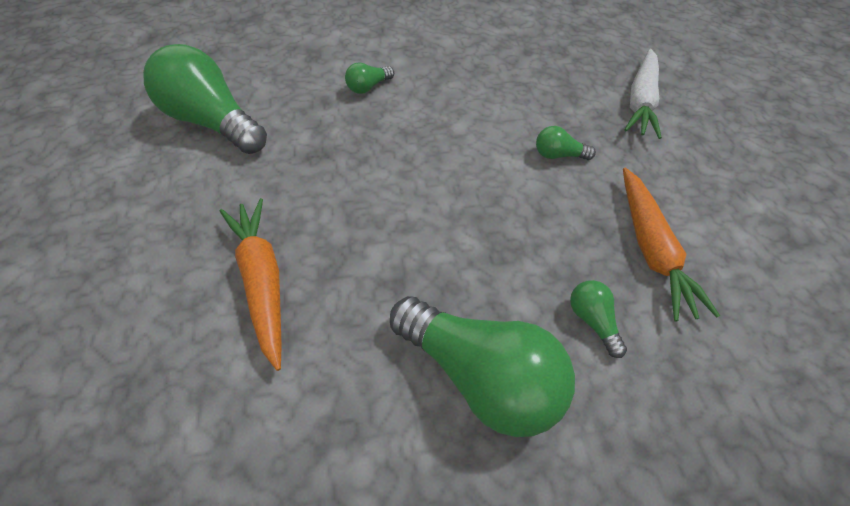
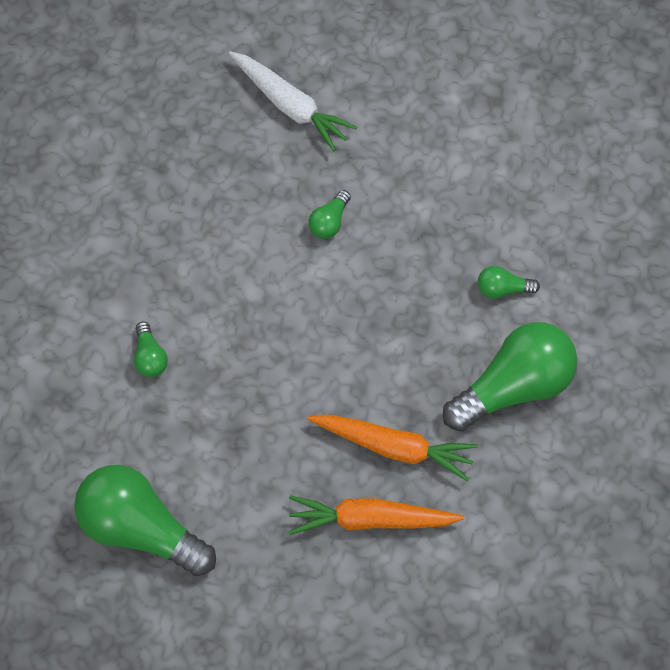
camera: 65 degrees left, 10 degrees up
green light bulb [143,44,267,154] -> green light bulb turned 60 degrees clockwise [74,465,216,576]
orange carrot [623,167,720,322] -> orange carrot moved to [308,414,478,481]

